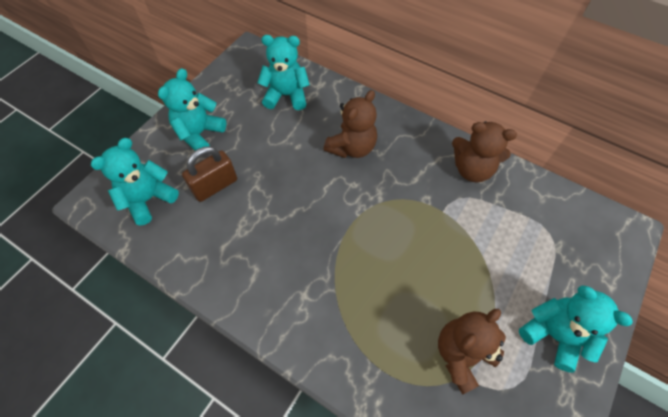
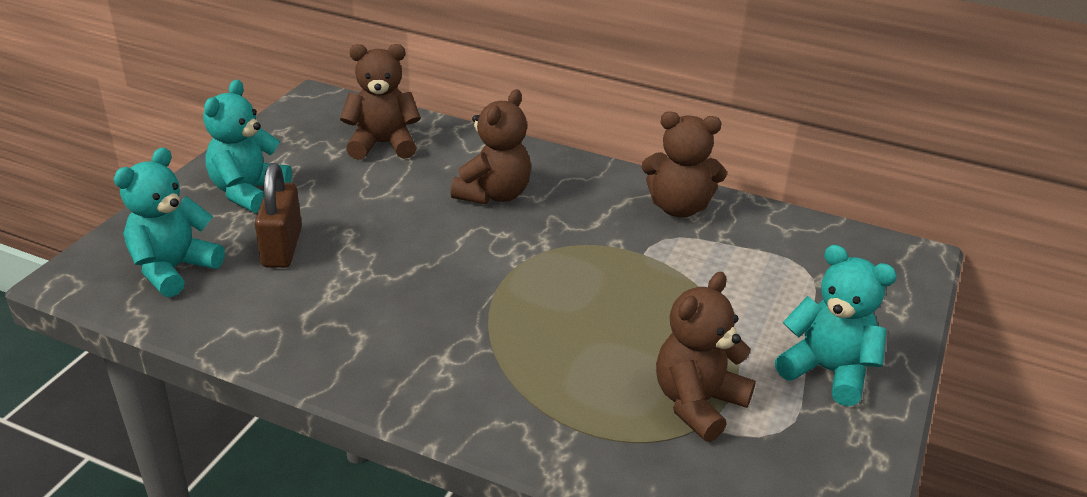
camera: 10 degrees left, 25 degrees down
brown padlock [182,146,237,202] -> brown padlock turned 45 degrees counterclockwise [255,163,302,268]
turquoise teddy bear [257,35,310,110] -> brown teddy bear [340,44,421,160]

